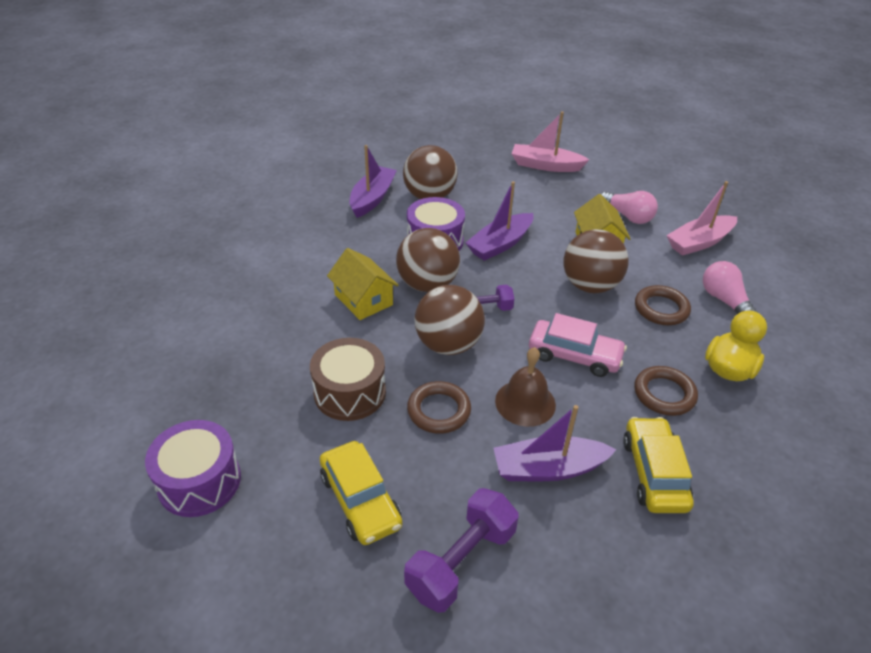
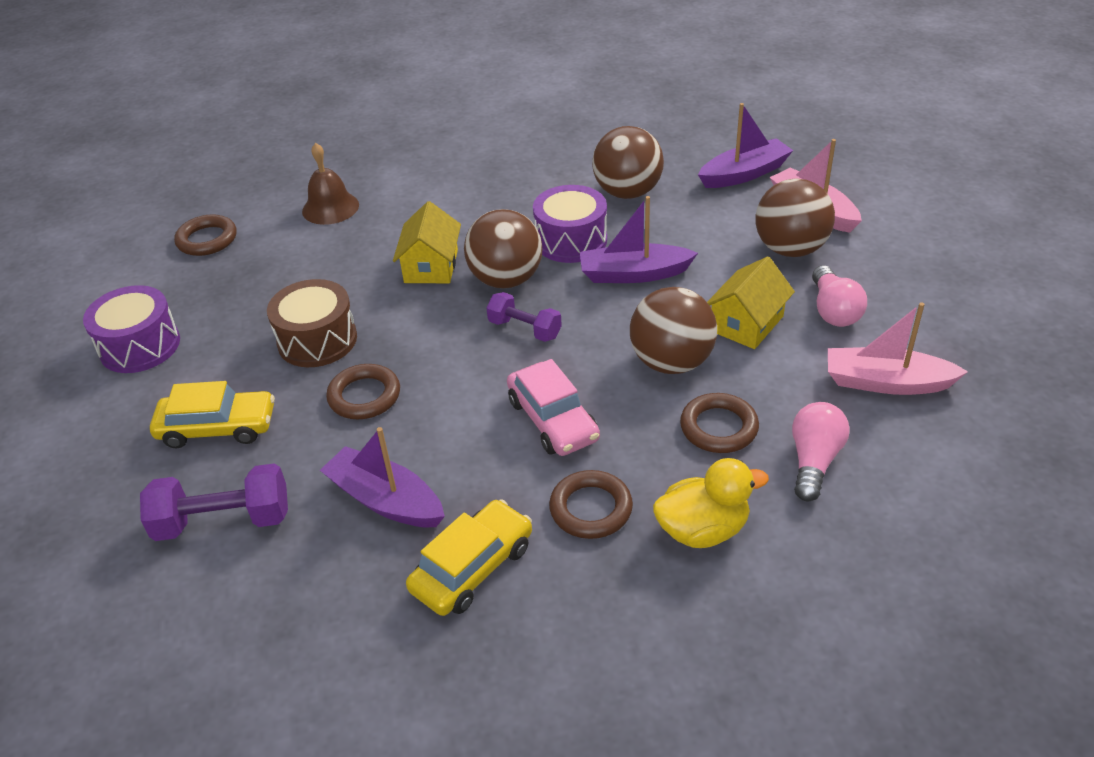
camera: 45 degrees right, 0 degrees up
yellow car [320,441,402,545] -> yellow car turned 105 degrees counterclockwise [150,381,275,448]
purple boat [349,145,397,218] -> purple boat moved to [698,103,793,188]
brown ball [414,285,485,355] -> brown ball moved to [755,178,835,257]
brown bell [495,347,556,427] -> brown bell moved to [302,143,359,225]
none -> brown ring [174,214,237,256]

